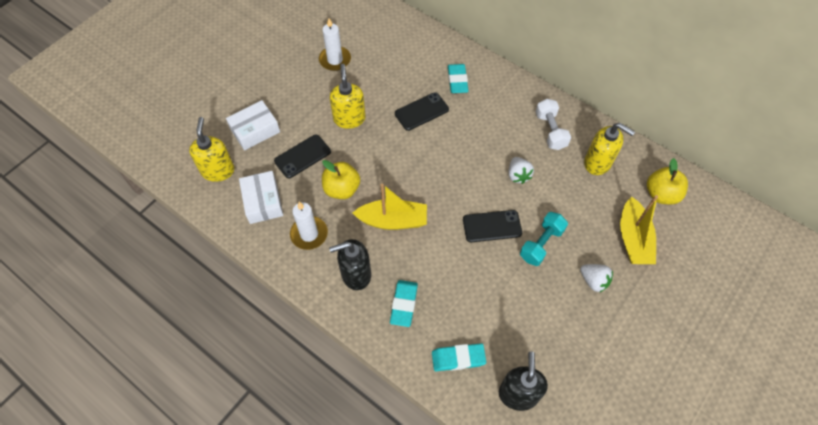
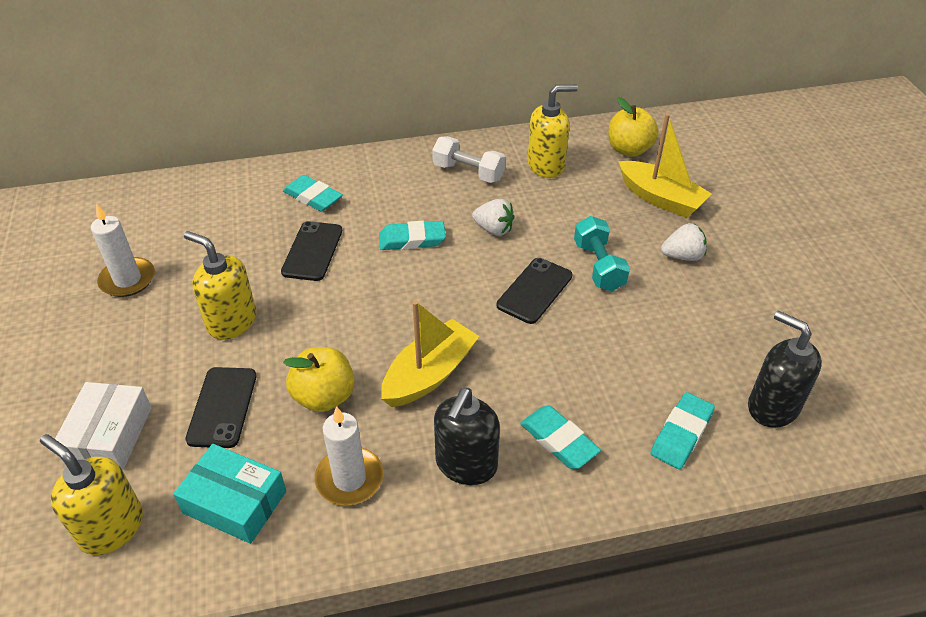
camera: 50 degrees left, 15 degrees down
white box [239,171,283,224] -> turquoise box [173,444,286,544]
none -> turquoise eraser [379,221,446,250]

